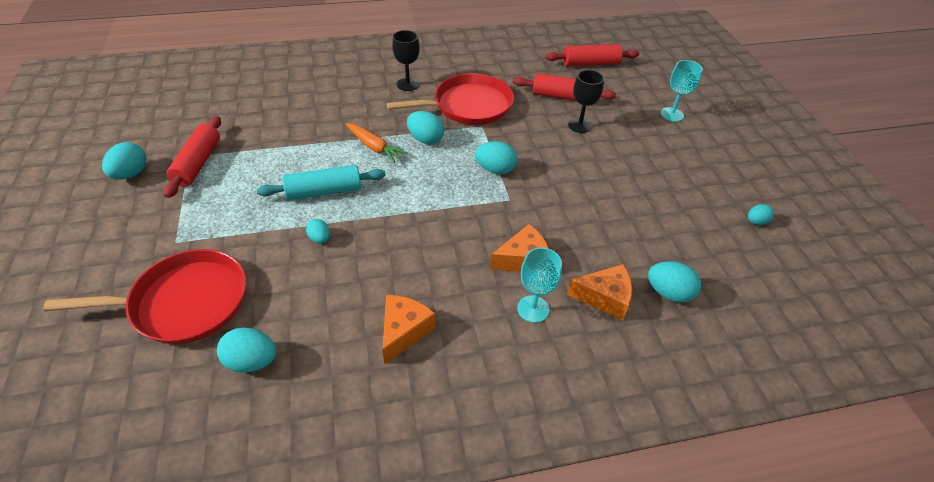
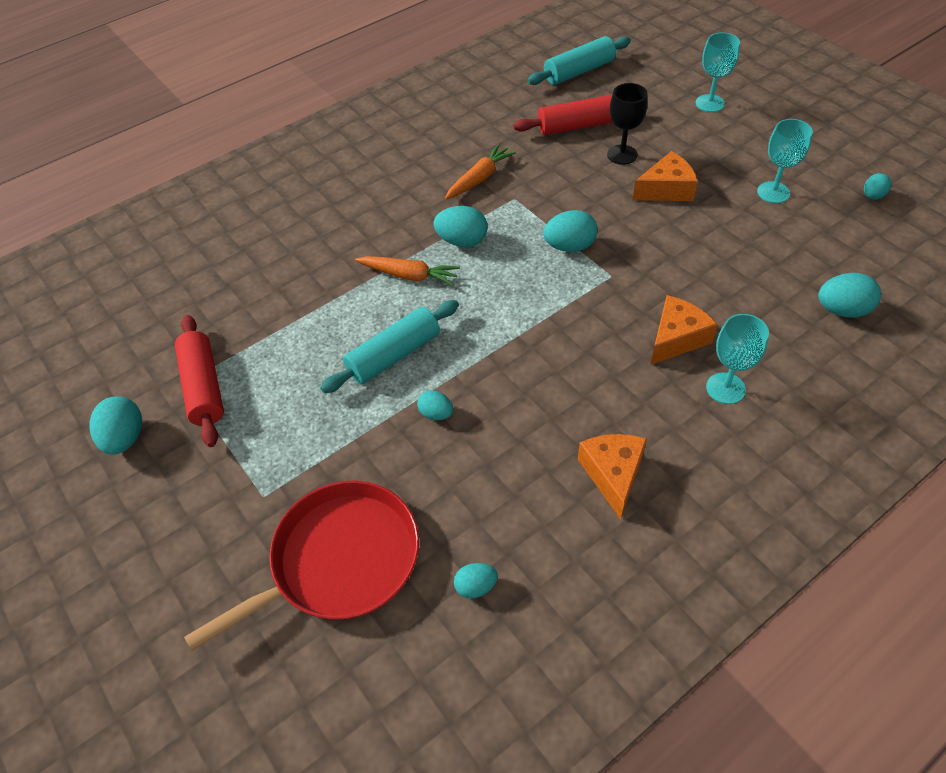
camera: 20 degrees left, 5 degrees up
turquoise egg [217,327,276,372] -> turquoise egg [454,563,498,599], size x0.61
red pan [387,73,514,125] -> orange carrot [445,144,516,200]
black goblet [392,30,420,91] -> none
red rolling pin [545,44,639,66] -> turquoise rolling pin [527,36,631,85]
orange cheese [566,264,632,320] -> orange cheese moved to [633,151,698,201]
none -> turquoise goblet [757,119,813,203]

